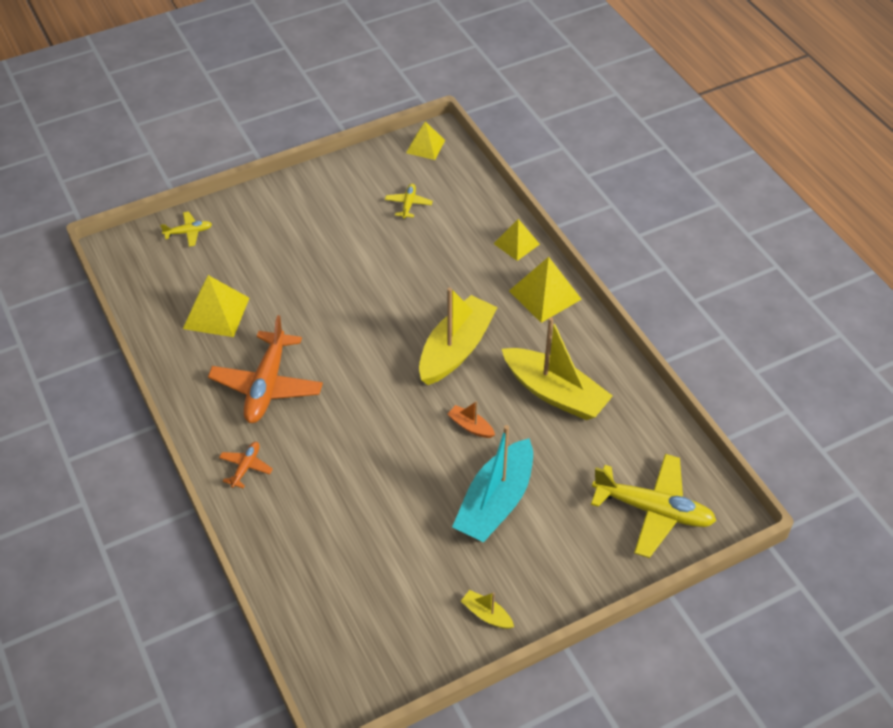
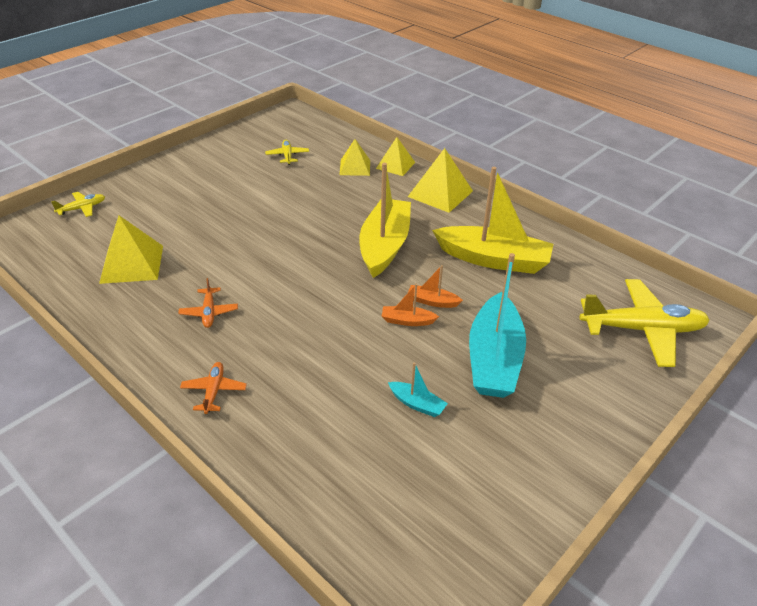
camera: 20 degrees left, 10 degrees down
orange plane [208,315,323,423] -> orange plane [178,278,238,328], size x0.47
yellow pyramid [406,121,445,160] -> yellow pyramid moved to [340,139,370,176]
yellow boat [461,590,514,629] -> none
none -> orange boat [382,284,439,326]
none -> turquoise boat [388,363,448,417]

